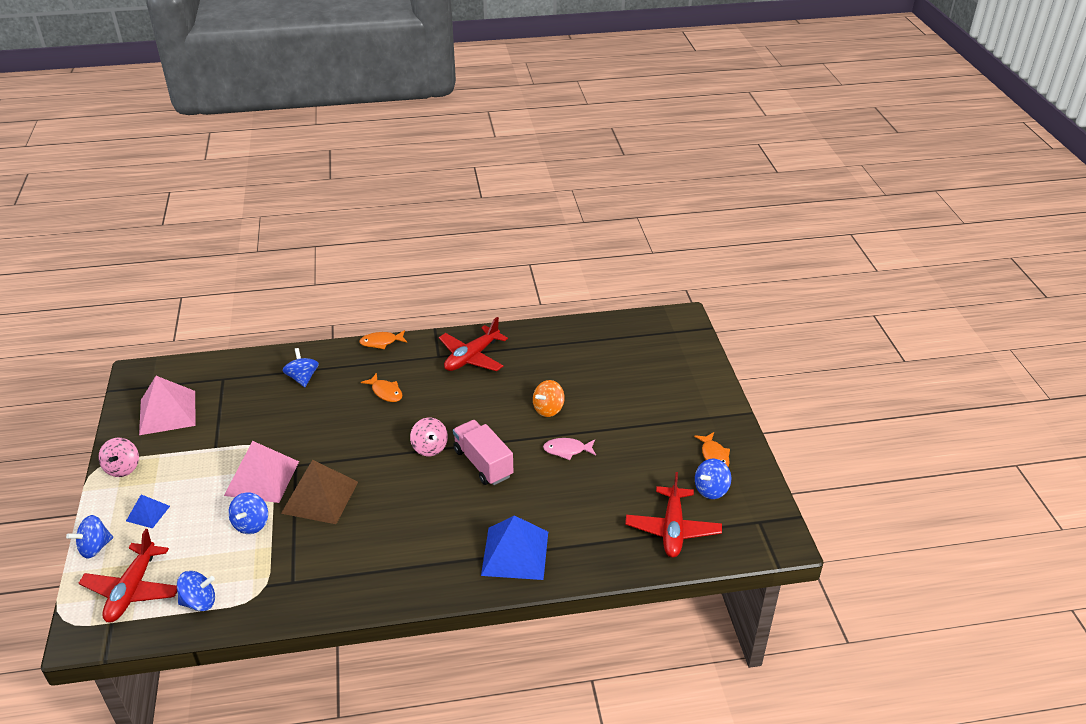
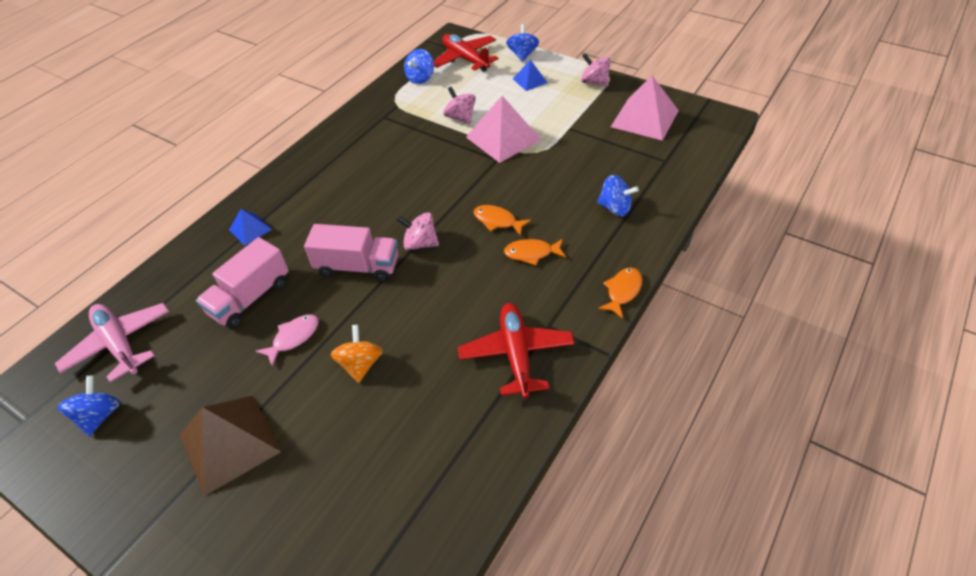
camera: 135 degrees right, 10 degrees up
blue spinning top [229,492,268,534] -> pink spinning top [443,87,476,125]
brown pyramid [281,460,358,524] -> brown pyramid moved to [180,395,281,496]
blue pyramid [481,515,548,580] -> blue pyramid [229,209,272,246], size x0.52
red plane [625,472,722,558] -> pink plane [55,303,169,382]
orange fish [694,432,730,466] -> orange fish moved to [473,205,531,236]
none -> pink truck [196,237,289,329]

